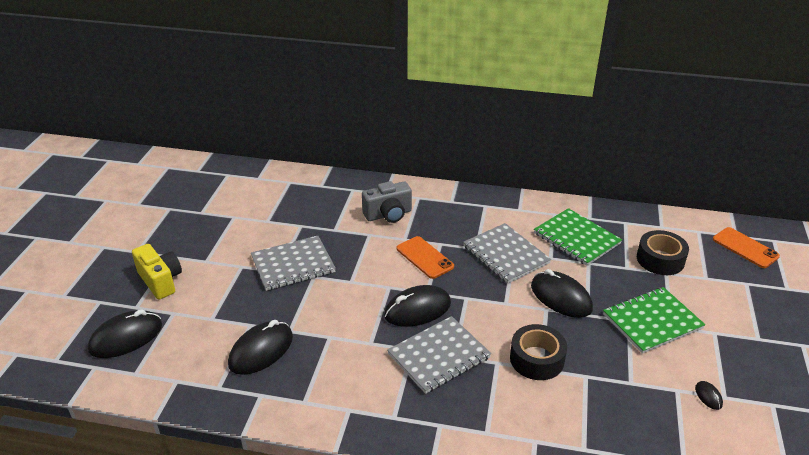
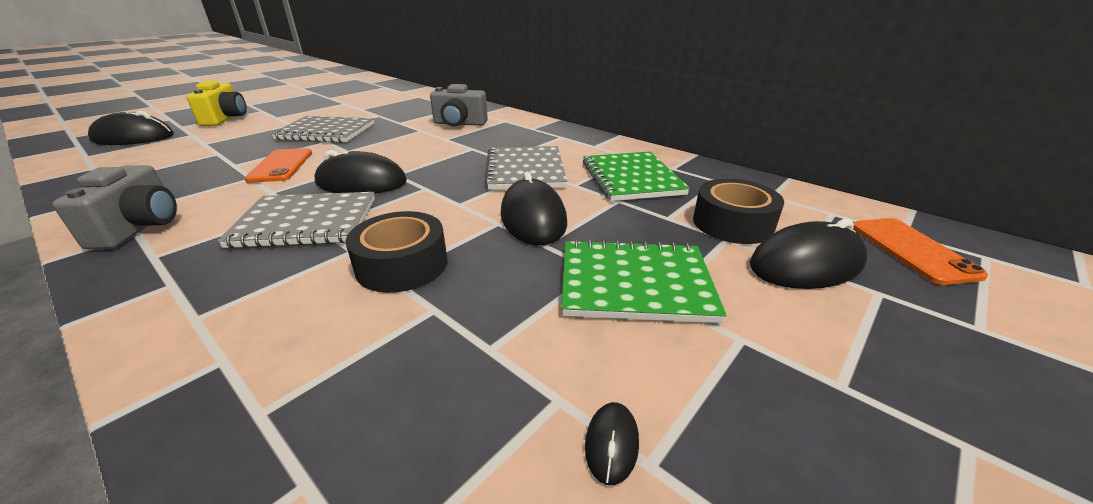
camera: 30 degrees right, 5 degrees down
black mouse [228,320,293,375] -> black mouse moved to [750,219,867,289]
orange phone [397,236,454,279] -> orange phone moved to [245,148,312,183]
none -> grey camera [52,165,177,250]

